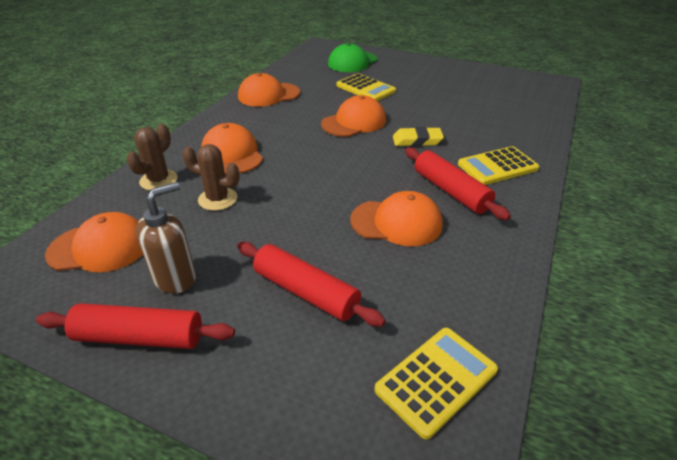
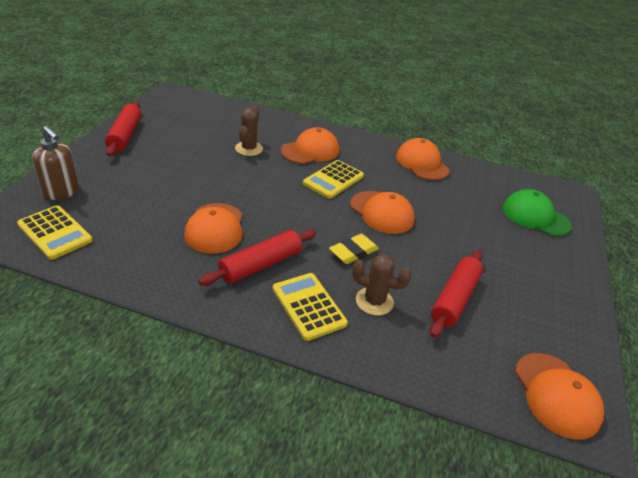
camera: 80 degrees right, 0 degrees up
orange cap [45,212,143,272] -> orange cap moved to [515,353,604,440]
brown cactus [127,124,178,191] -> brown cactus moved to [352,254,412,315]
brown soap dispenser [136,182,196,294] -> brown soap dispenser moved to [32,126,79,200]
red rolling pin [237,242,386,327] -> red rolling pin moved to [430,250,483,338]
yellow calculator [336,73,396,101] -> yellow calculator moved to [303,160,364,199]
yellow eraser [393,127,444,146] -> yellow eraser turned 60 degrees clockwise [329,234,379,264]

